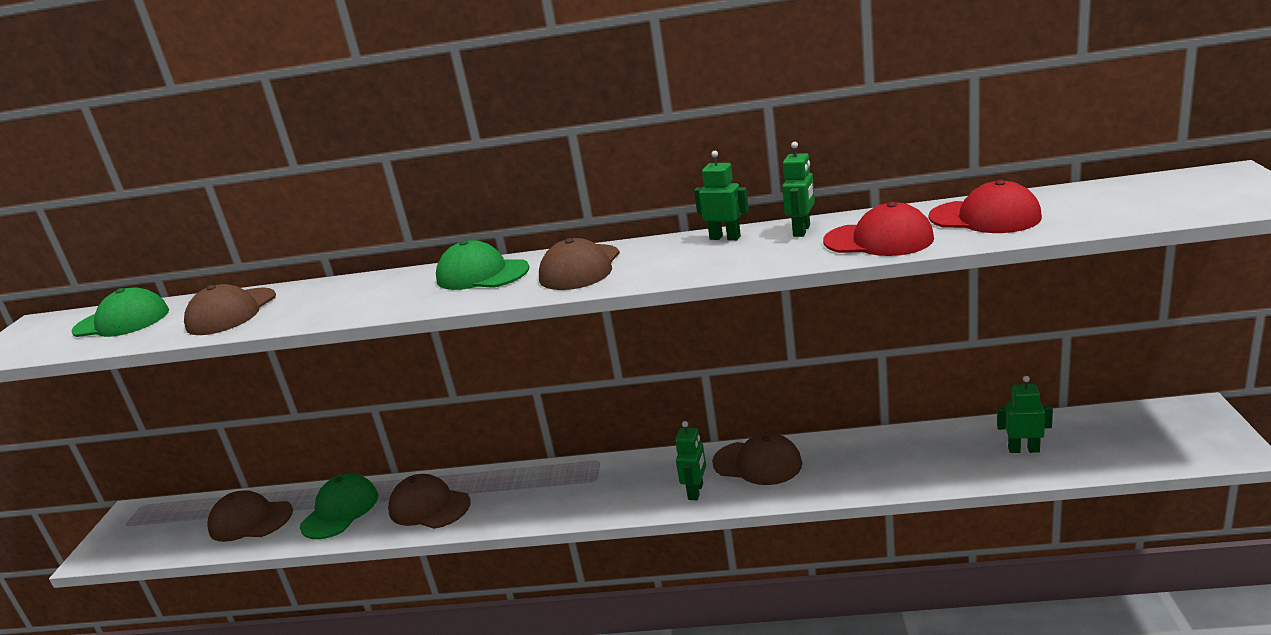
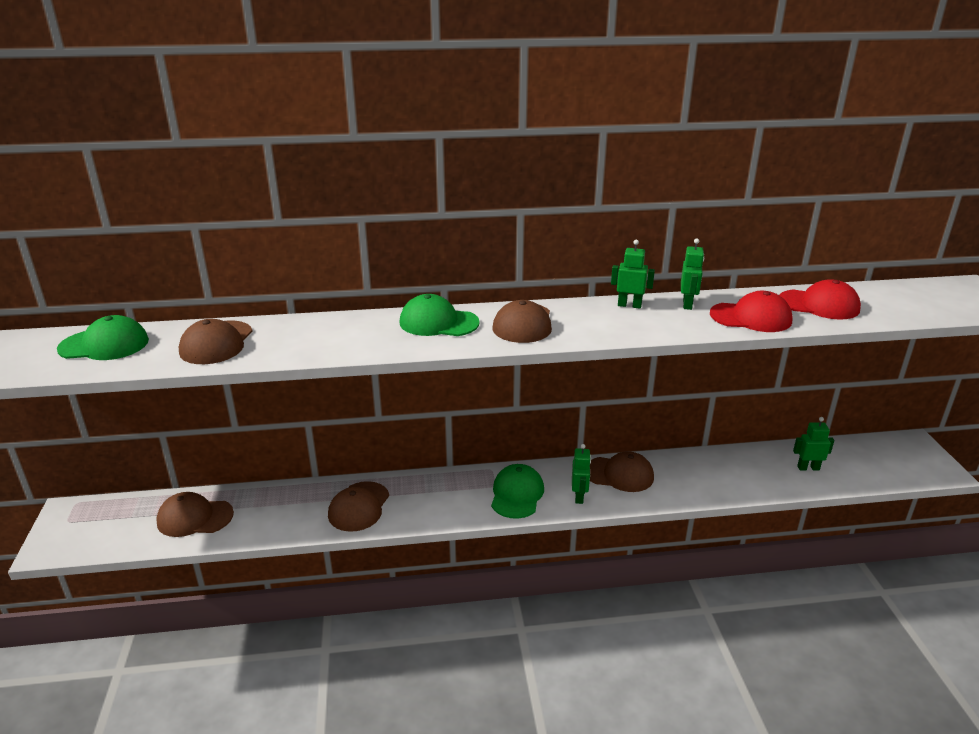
camera: 15 degrees left, 5 degrees up
green cap [300,474,378,539] -> green cap moved to [491,464,544,519]
brown cap [388,474,470,529] -> brown cap turned 90 degrees counterclockwise [328,481,389,532]

